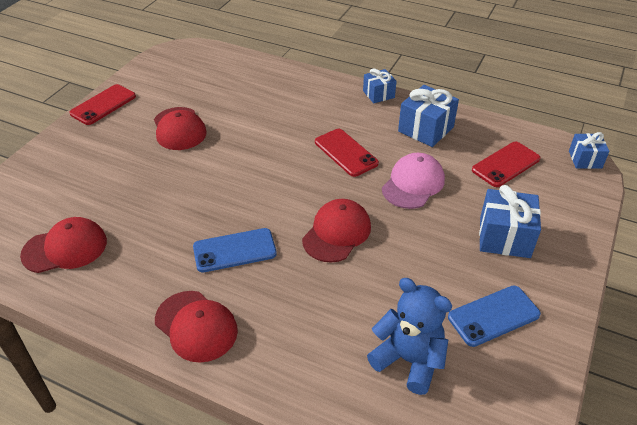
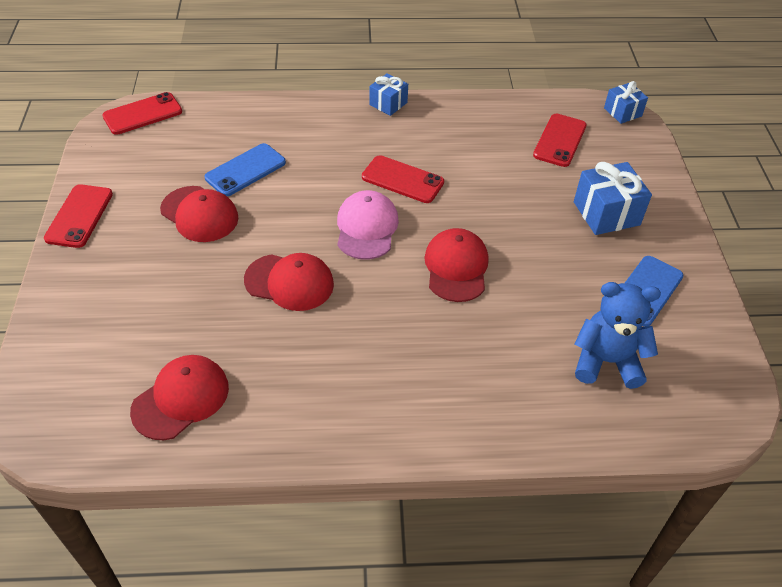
camera: 30 degrees left, 5 degrees up
red cap [155,291,238,363] -> red cap moved to [244,253,334,311]
blue phone [193,228,277,272] -> blue phone moved to [205,143,286,196]
pink cap [382,153,445,209] -> pink cap moved to [337,190,399,260]
blue gift [398,85,459,147] -> none
none -> red phone [102,92,182,135]

